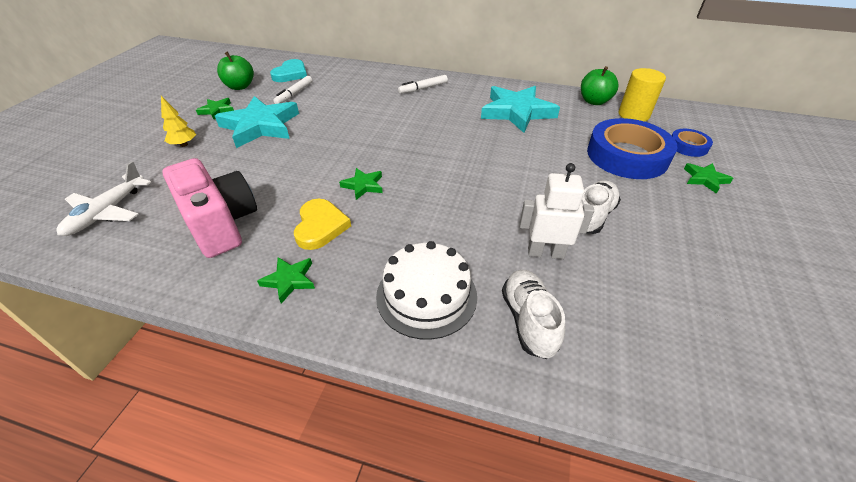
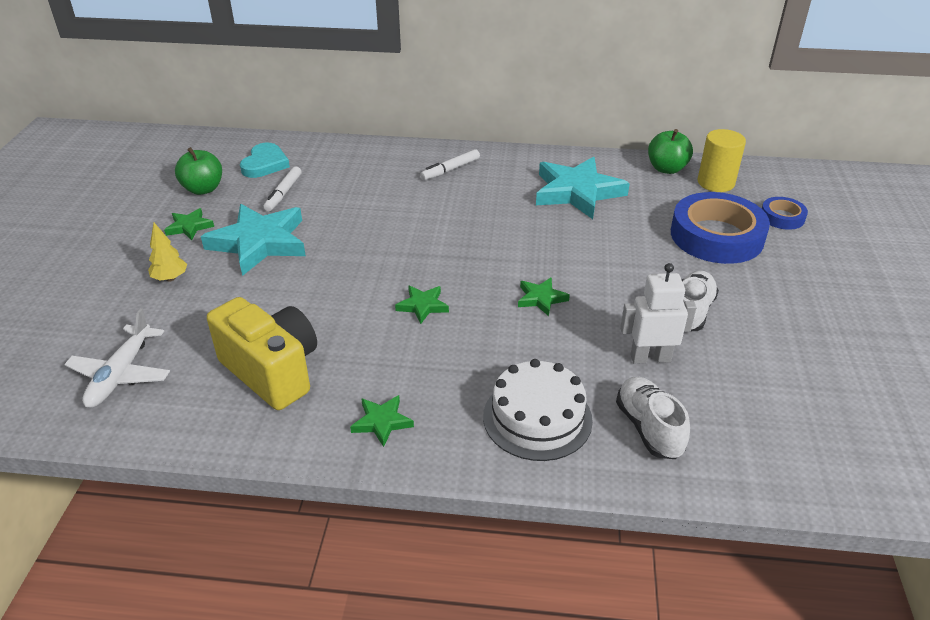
camera: 10 degrees left, 5 degrees down
pink camera [162,158,257,258] -> yellow camera [207,297,317,410]
yellow heart [294,199,351,250] -> none
green star [684,163,733,194] -> green star moved to [518,277,570,316]

